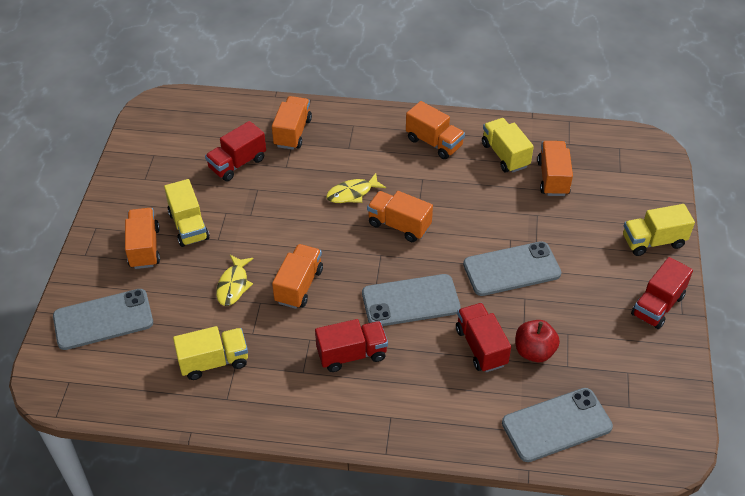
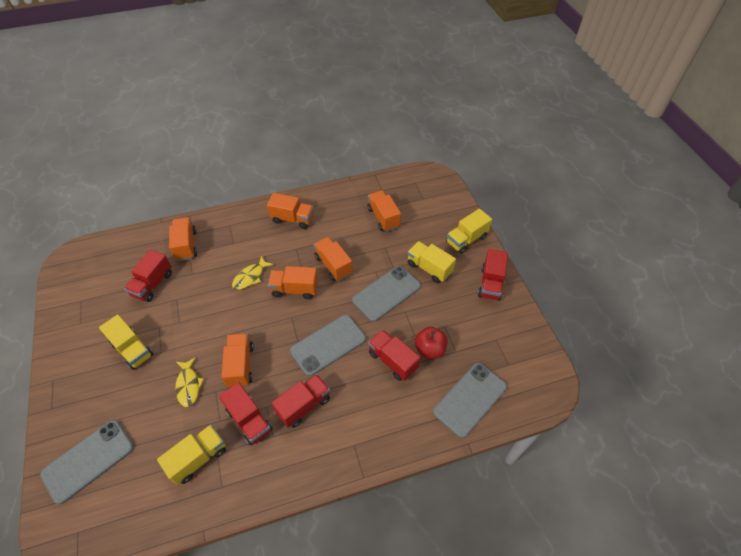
camera: 25 degrees left, 5 degrees up
orange truck [125,208,160,269] -> orange truck moved to [313,237,353,281]
yellow truck [482,118,534,173] -> yellow truck moved to [407,241,456,283]
none -> red truck [219,382,272,446]

